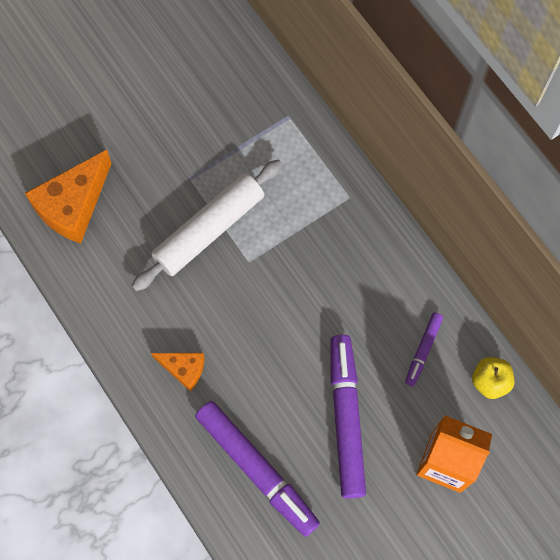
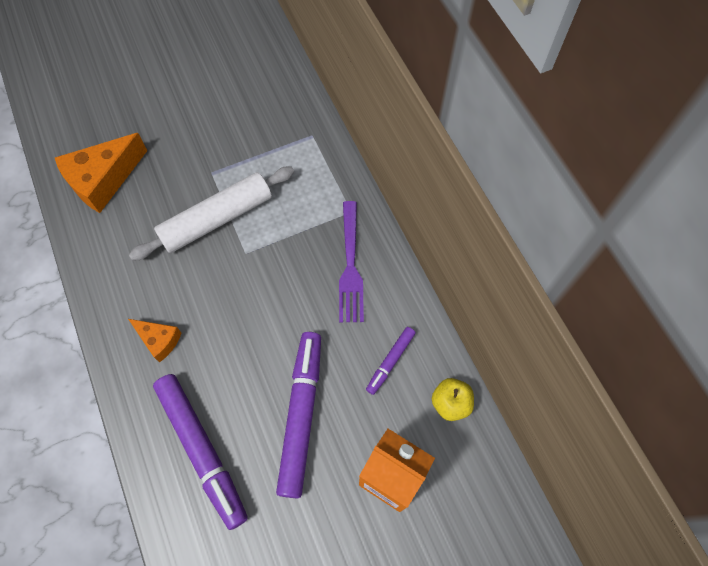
camera: 10 degrees right, 5 degrees down
none -> purple fork [339,201,364,322]

